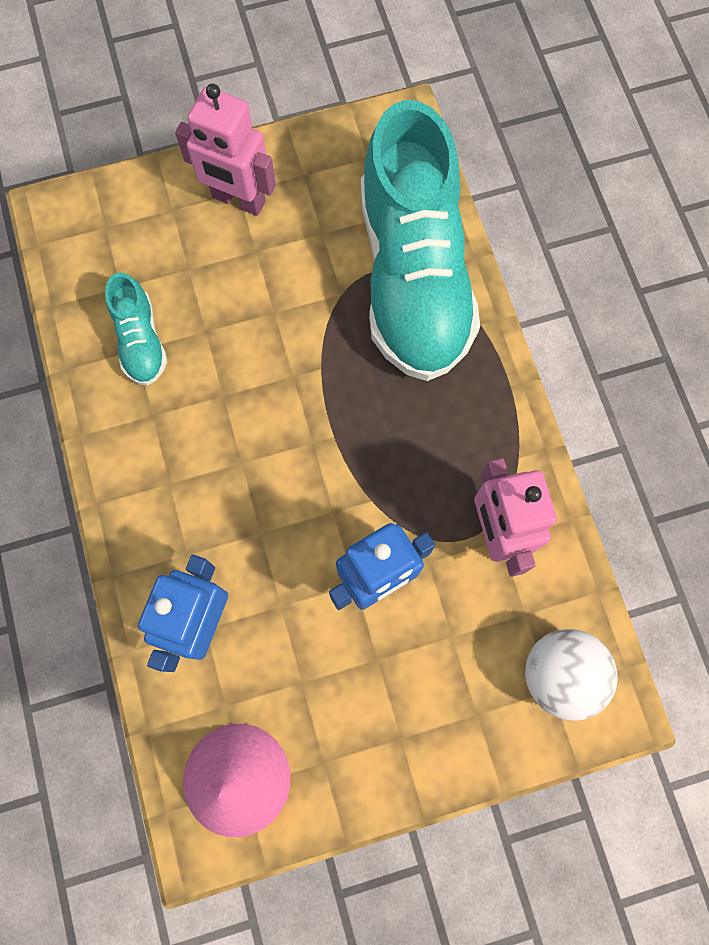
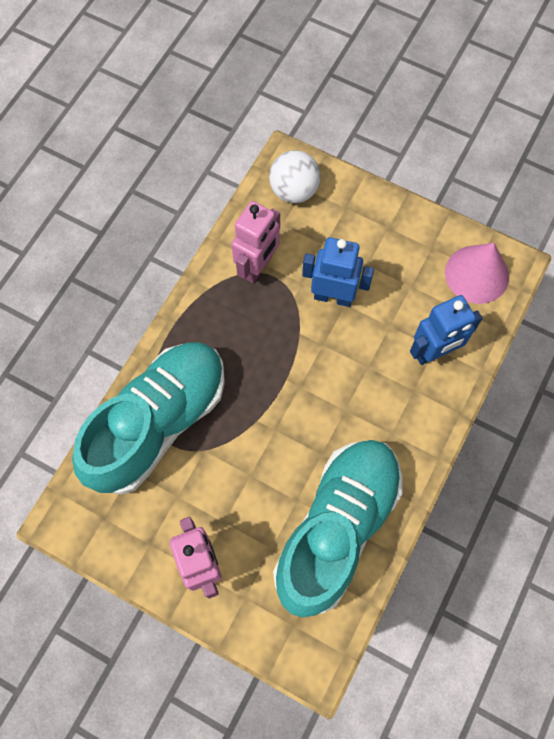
camera: 135 degrees left, 5 degrees down
turquoise shoe [105,272,167,386] -> turquoise shoe [273,440,403,617], size x2.33

